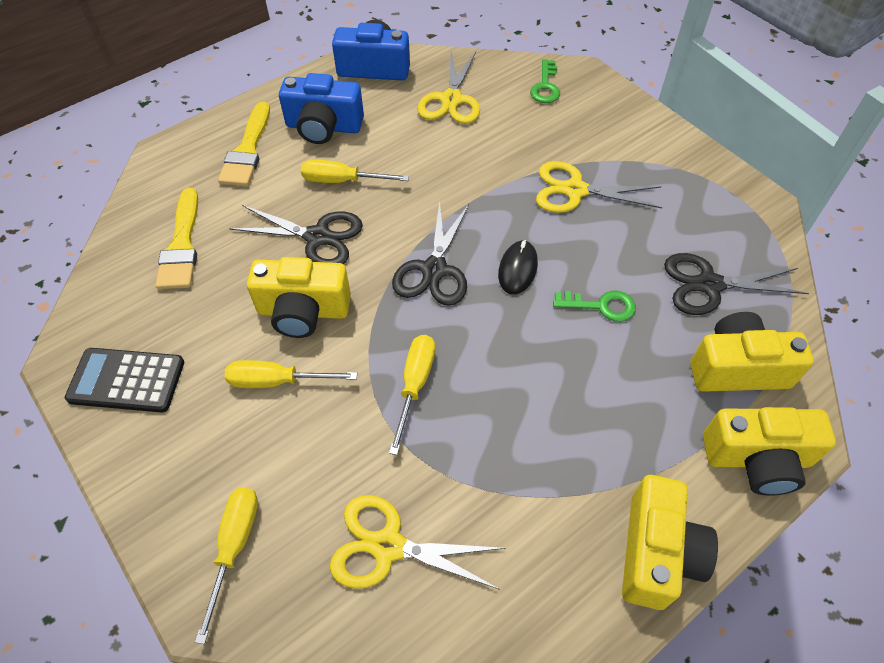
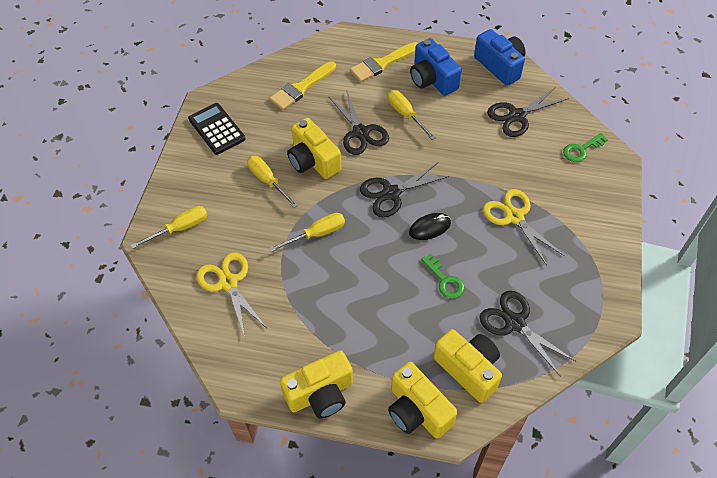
camera: 50 degrees right, 0 degrees up
yellow scissors [417,51,480,124] -> black scissors [487,87,569,137]

